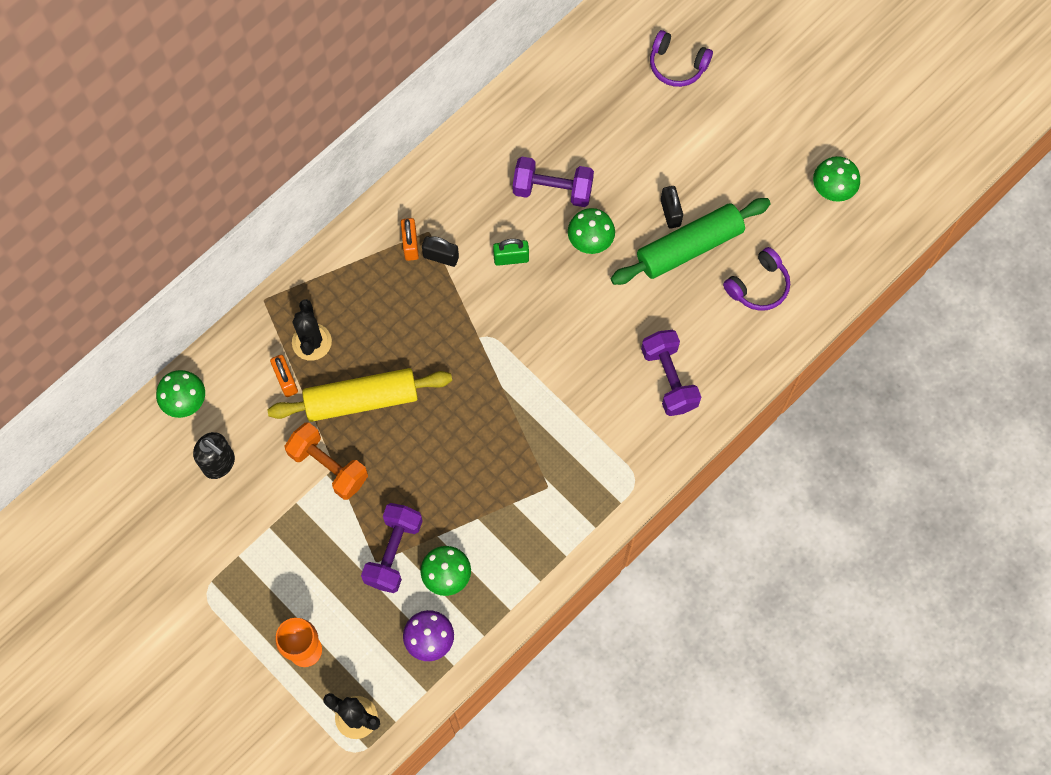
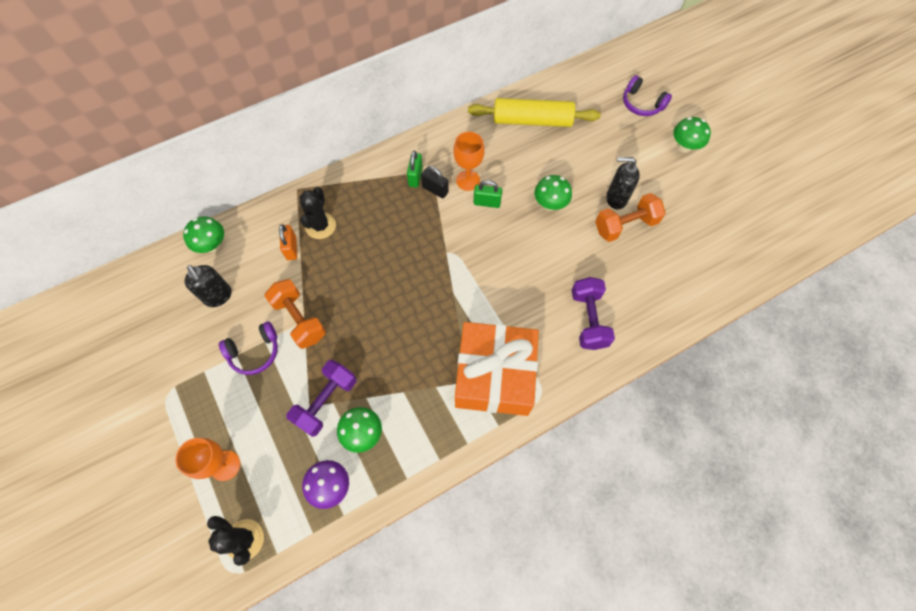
camera: 15 degrees right, 5 degrees down
yellow rolling pin [267,368,452,422] -> yellow rolling pin moved to [468,98,601,127]
orange padlock [401,218,419,261] -> green padlock [407,151,423,188]
purple dumbbell [513,157,594,207] -> none
green rolling pin [611,198,771,285] -> orange dumbbell [595,193,665,242]
black padlock [661,186,683,229] -> black soap dispenser [606,157,640,209]
purple headphones [723,247,790,311] -> purple headphones moved to [219,322,278,375]
green mushroom [813,156,860,202] -> green mushroom moved to [673,117,711,153]
none -> orange goblet [453,132,485,191]
none -> orange gift [455,322,539,416]

